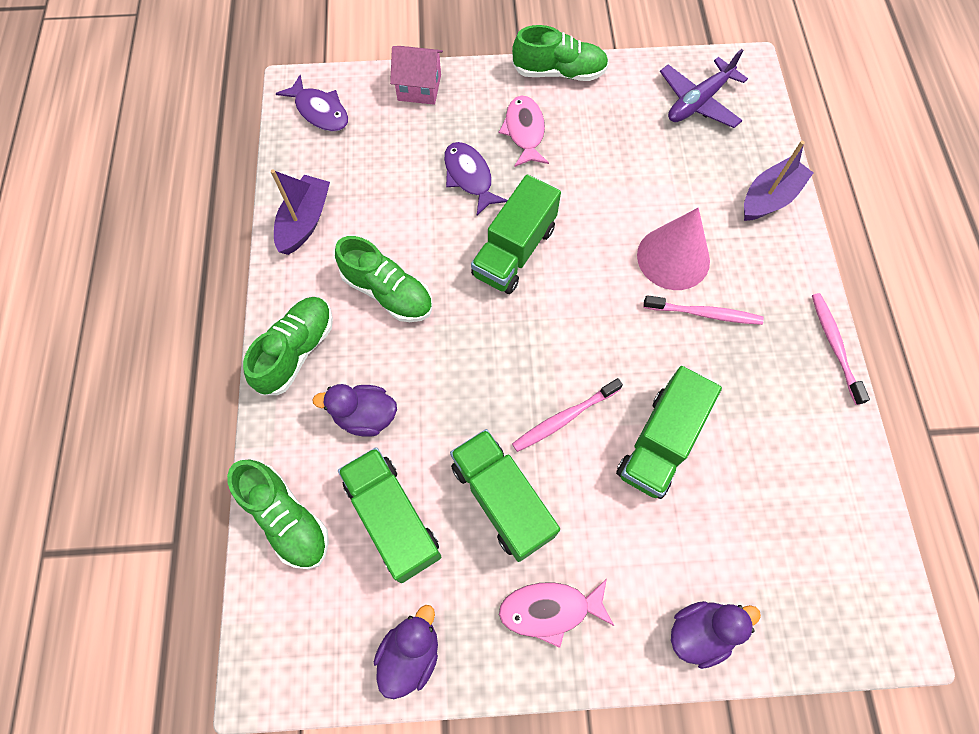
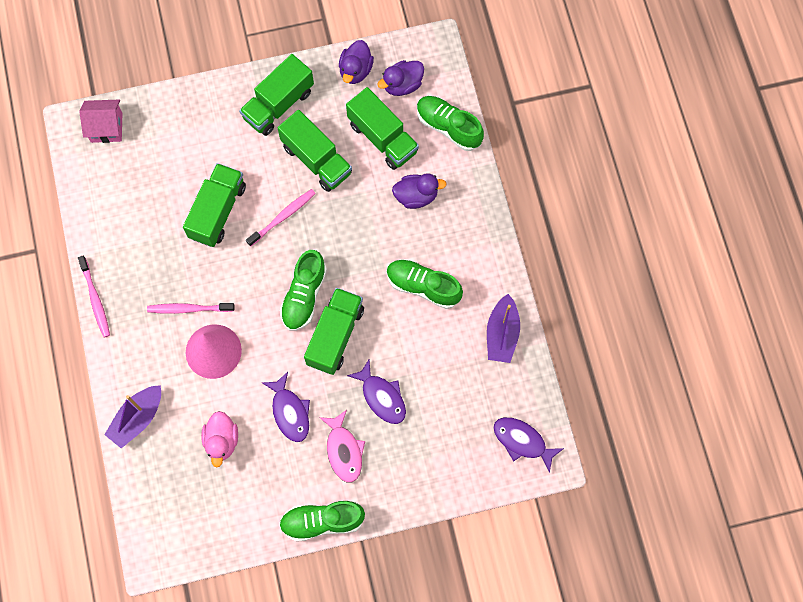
camera: 170 degrees right, 5 degrees up
green shoe [243,297,333,395] -> green shoe moved to [280,250,327,331]
pink house [390,46,443,105] -> pink house moved to [79,100,122,143]
pink fish [499,579,614,648] -> green truck [239,54,314,136]
purple plane [660,49,748,128] -> none
purple duck [671,601,761,669] -> purple duck moved to [377,60,424,96]
none -> pink duck [201,411,238,467]
none -> purple fish [262,372,310,442]

